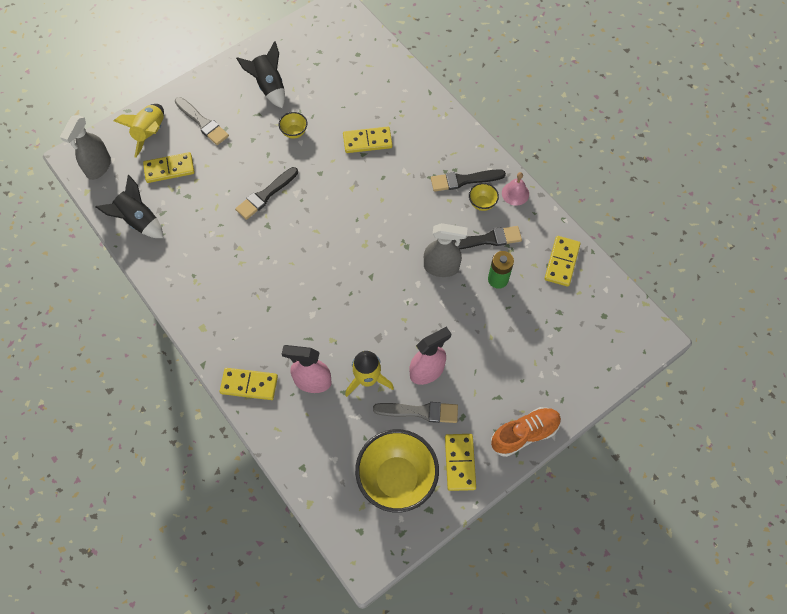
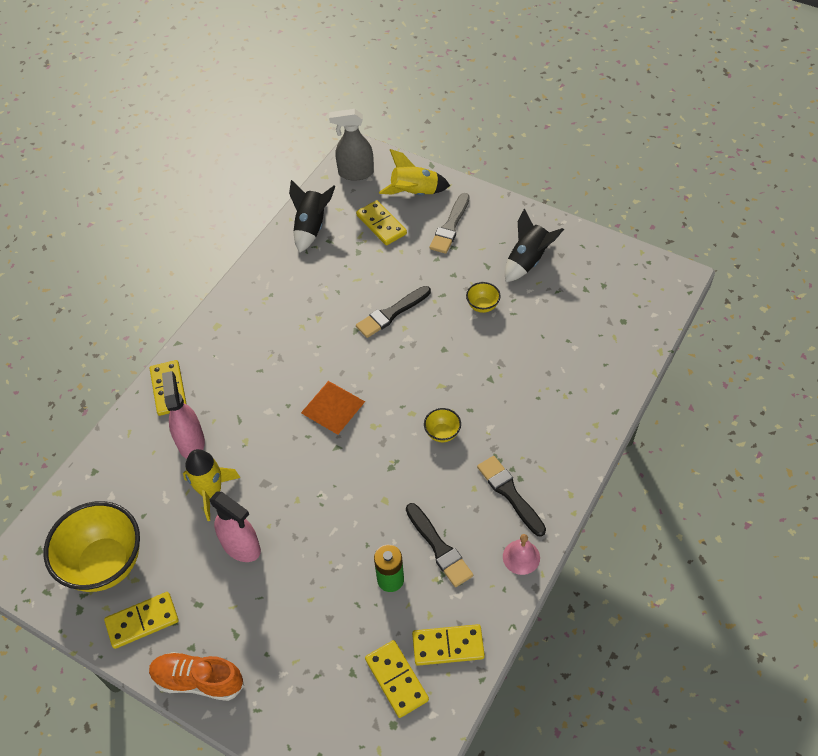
camera: 70 degrees right, 10 degrees down
black brush [235,167,298,220] -> black brush turned 60 degrees counterclockwise [356,286,431,338]
yellow domino [343,127,392,153] -> yellow domino moved to [365,640,429,718]
grey brush [373,402,458,423] -> none
grey spray bottle [424,223,468,277] -> none
yellow bowl [469,183,499,211] -> yellow bowl moved to [424,408,461,442]
orange shoe [491,407,561,457] -> orange shoe turned 150 degrees clockwise [149,652,244,701]
none -> orange pyramid [301,381,365,435]

